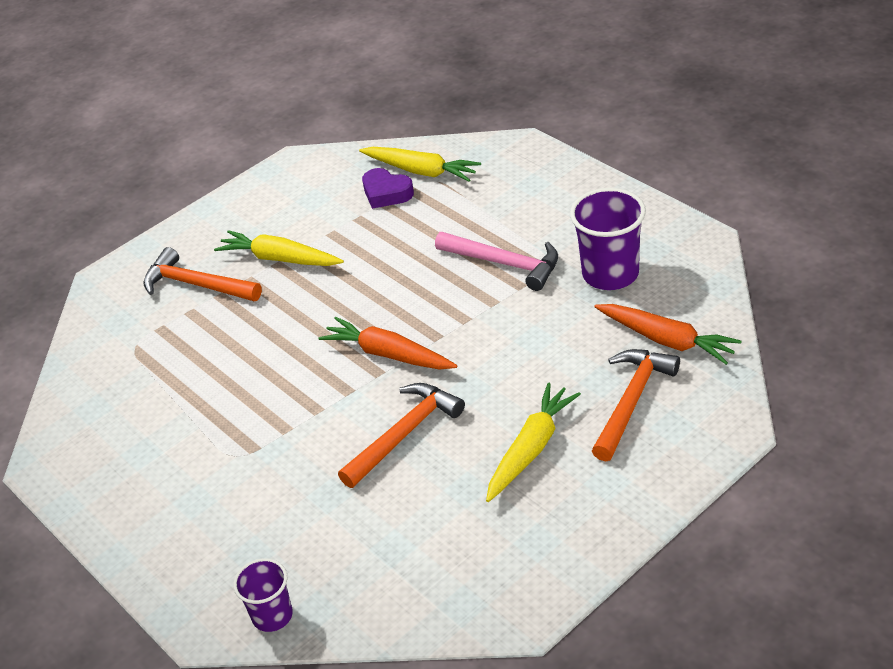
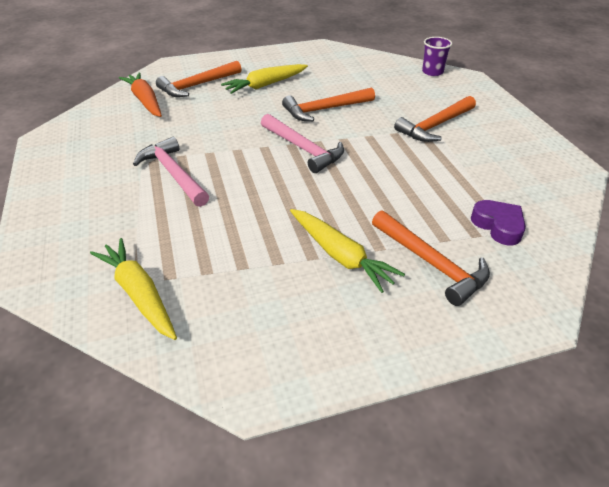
camera: 160 degrees left, 0 degrees up
orange carrot [319,317,458,370] -> pink hammer [261,114,344,173]
purple heart [362,168,414,209] -> purple heart moved to [471,200,526,245]
purple cup [570,188,646,290] -> none
none -> orange hammer [394,96,476,142]

